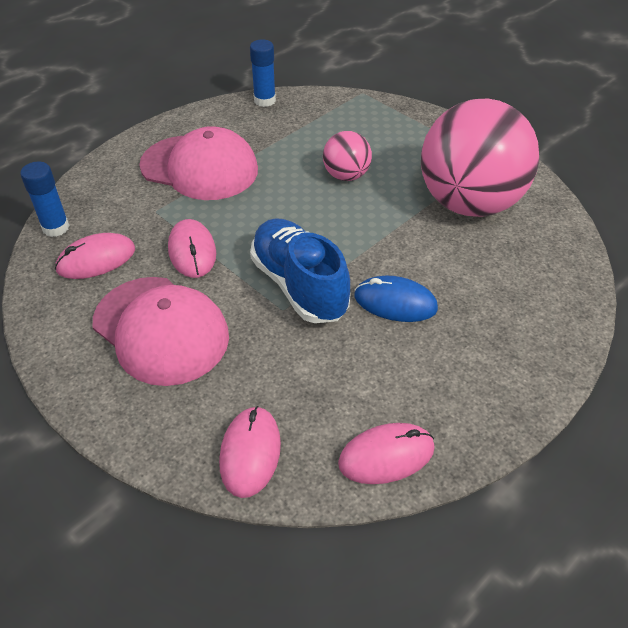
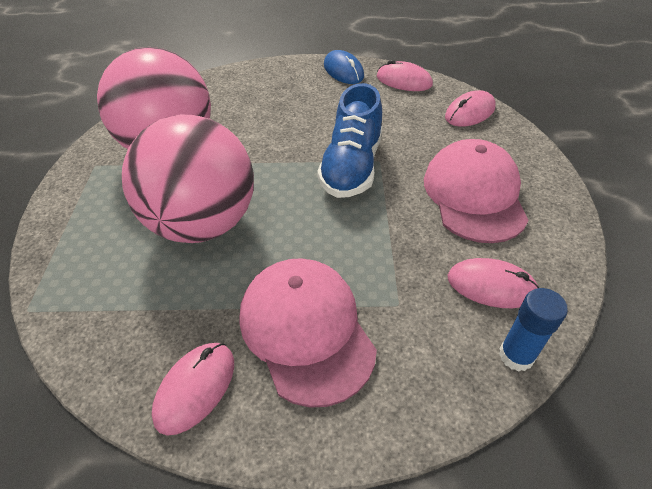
camera: 135 degrees left, 0 degrees up
pink mouse [168,219,216,278] -> pink mouse moved to [152,343,234,436]
blue glue stick [250,39,276,107] -> none
pink ball [323,131,372,181] -> pink ball [122,115,254,243], size x2.18
blue mouse [354,276,438,322] -> blue mouse moved to [324,50,364,84]

